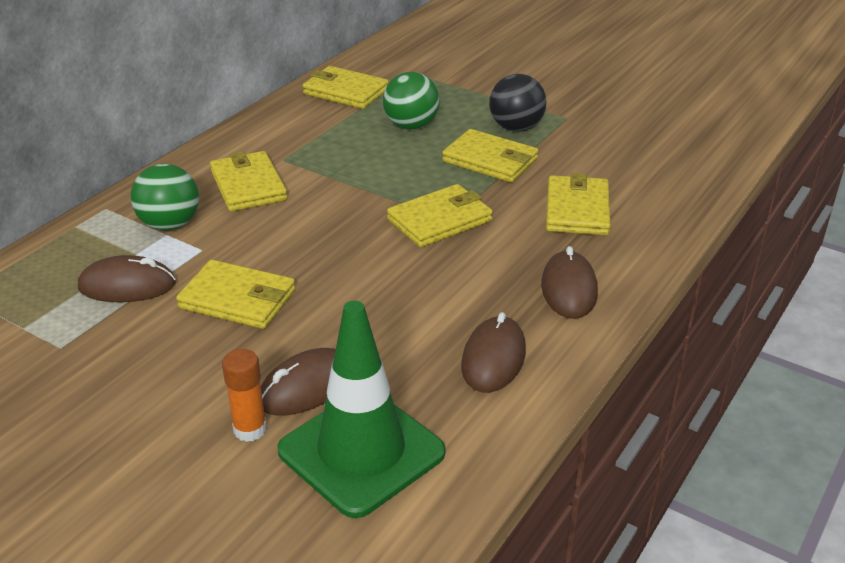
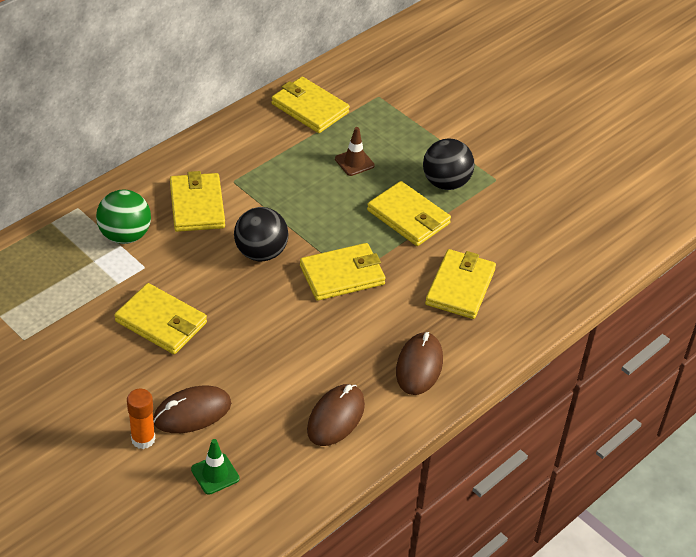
camera: 10 degrees right, 10 degrees up
brown mouse [78,255,176,302] -> none
green traffic cone [277,301,445,518] -> green traffic cone [191,439,240,495], size x0.42
green ball [383,72,440,130] -> brown traffic cone [335,127,375,176]
none -> black ball [234,207,289,261]

